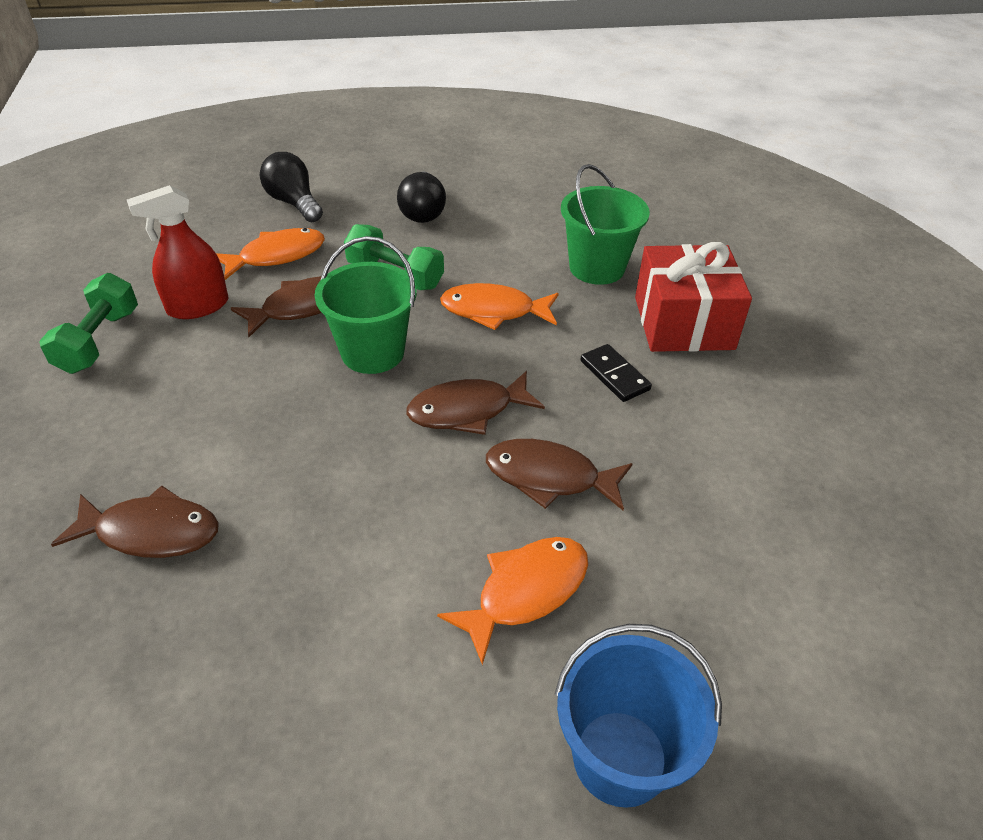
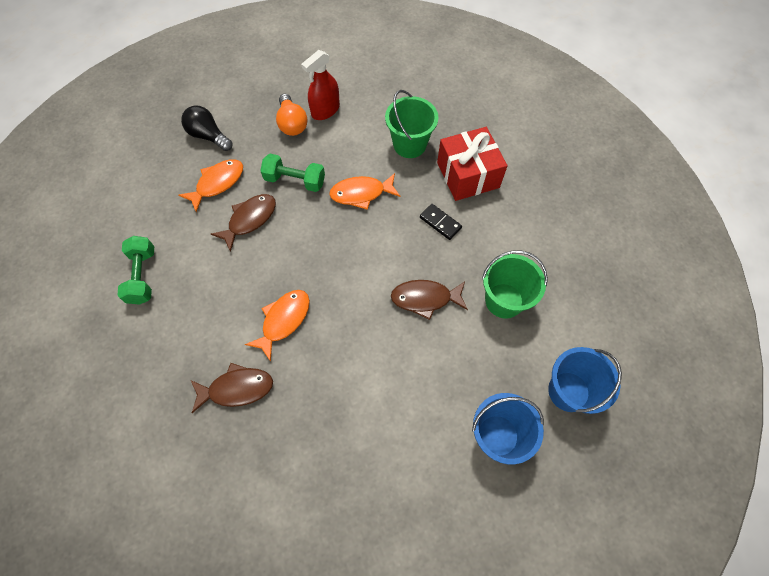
camera: 15 degrees left, 20 degrees up
red spray bottle [127,185,229,319] -> red spray bottle moved to [301,50,340,120]
green bucket [315,236,417,374] -> green bucket moved to [482,250,548,318]
black light bulb [397,171,446,223] -> orange light bulb [276,94,308,136]
brown fish [406,371,545,435] -> none
orange fish [437,537,588,665] -> orange fish moved to [245,290,310,362]
none -> blue bucket [548,347,622,414]

